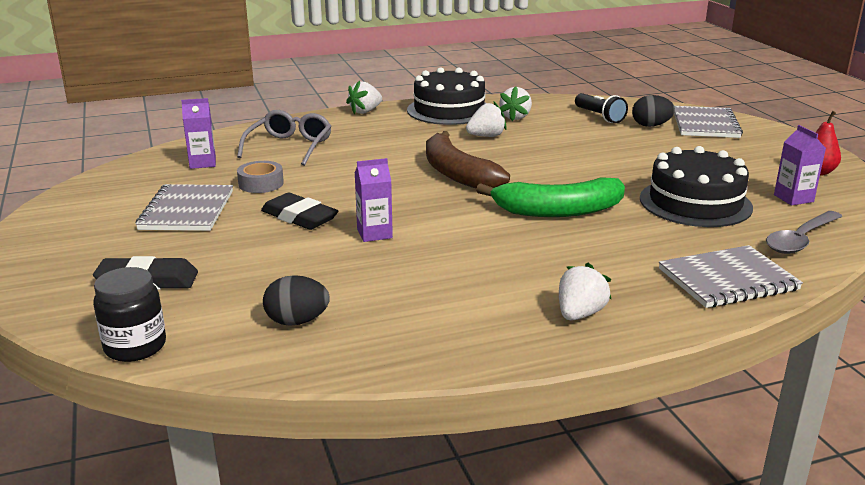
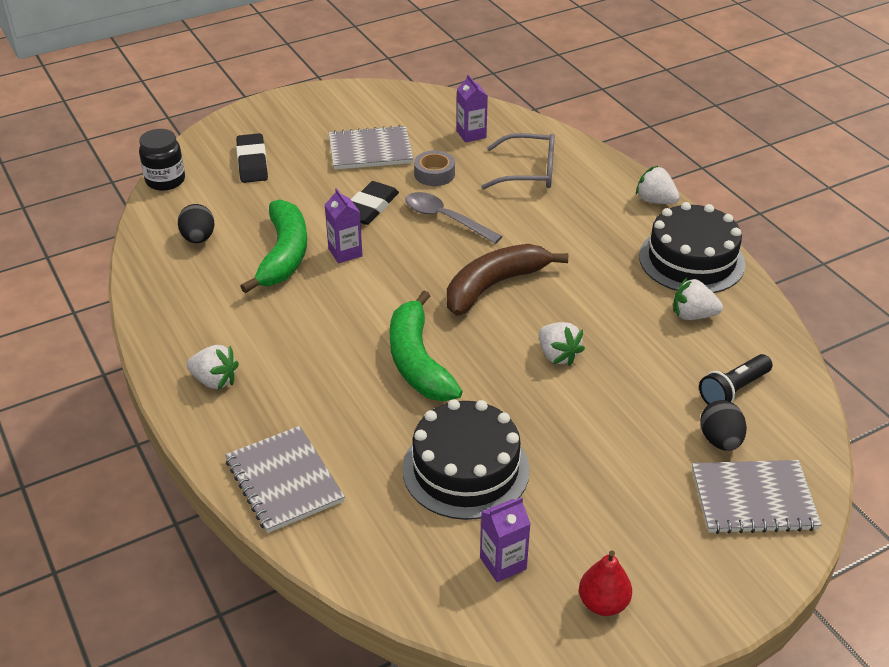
camera: 80 degrees right, 15 degrees up
white strawberry [466,101,507,137] -> white strawberry moved to [539,322,585,366]
grey spoon [766,211,843,254] -> grey spoon moved to [405,192,503,244]
none -> green banana [240,200,307,293]

